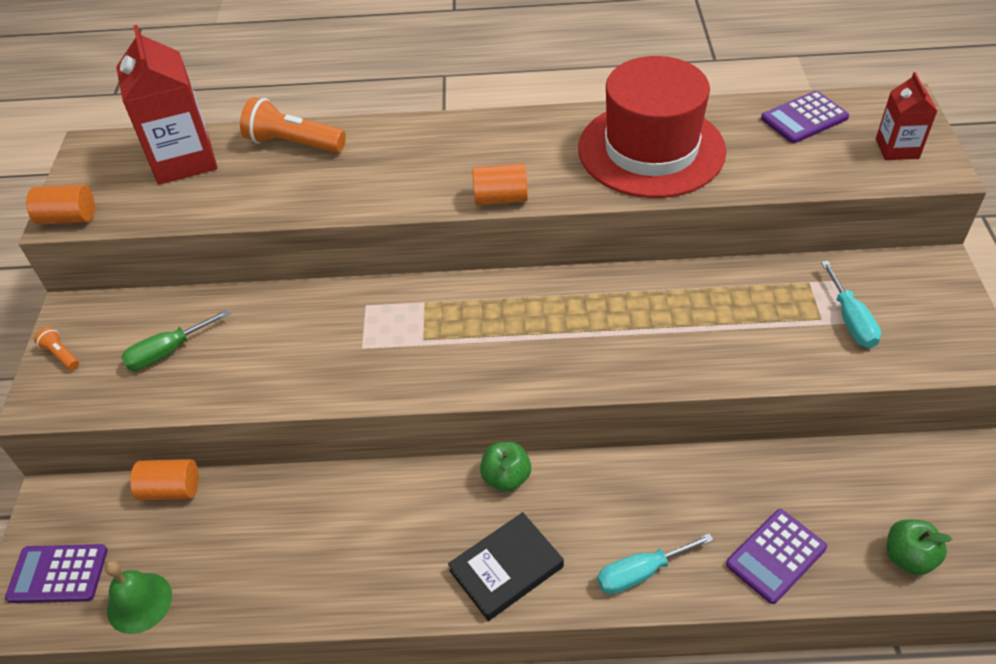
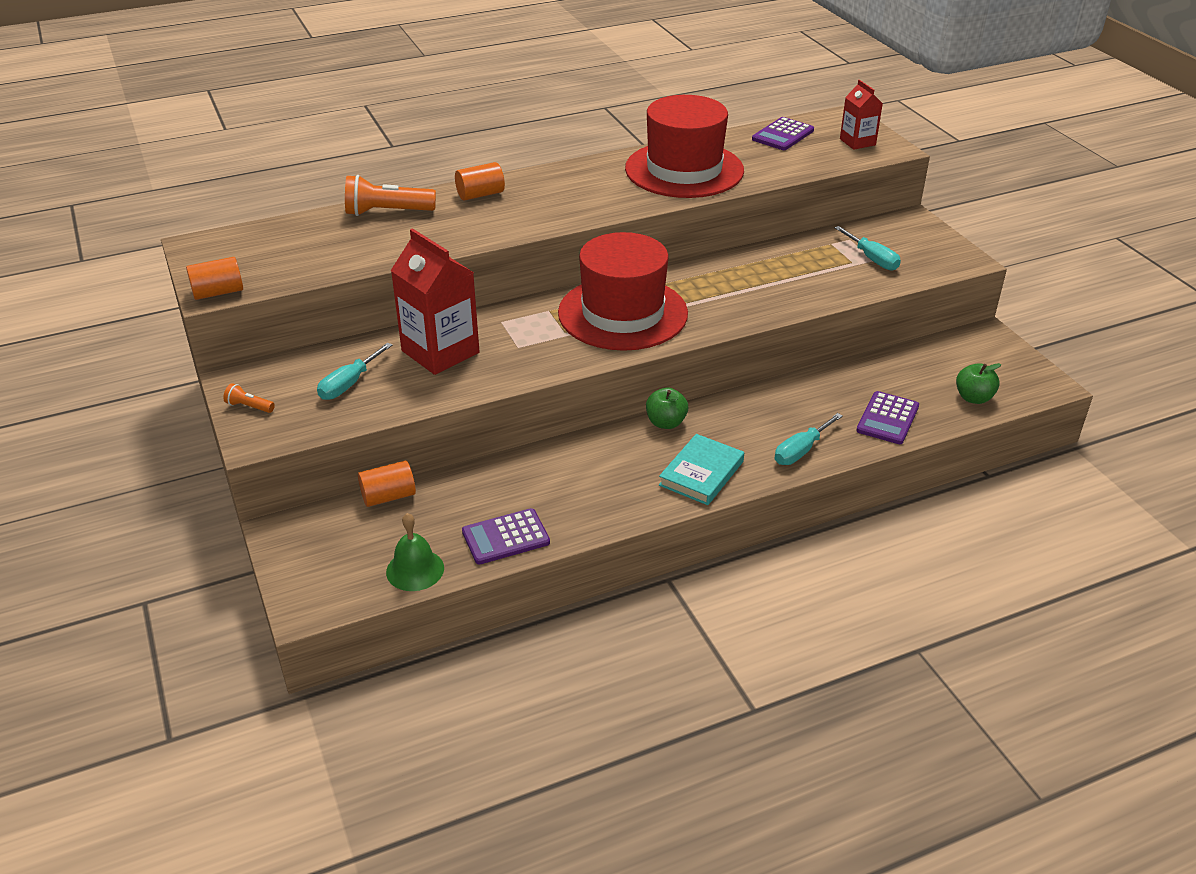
camera: 25 degrees left, 10 degrees down
purple calculator [5,544,108,603] -> purple calculator moved to [462,508,550,565]
red carton [116,25,218,185] -> red carton moved to [391,228,480,375]
green screwdriver [121,309,231,371] -> turquoise screwdriver [317,343,392,400]
black book [448,512,564,621] -> turquoise book [659,434,744,505]
orange cylinder [472,164,528,205] -> orange cylinder moved to [455,162,505,201]
none -> red hat [558,232,688,351]

